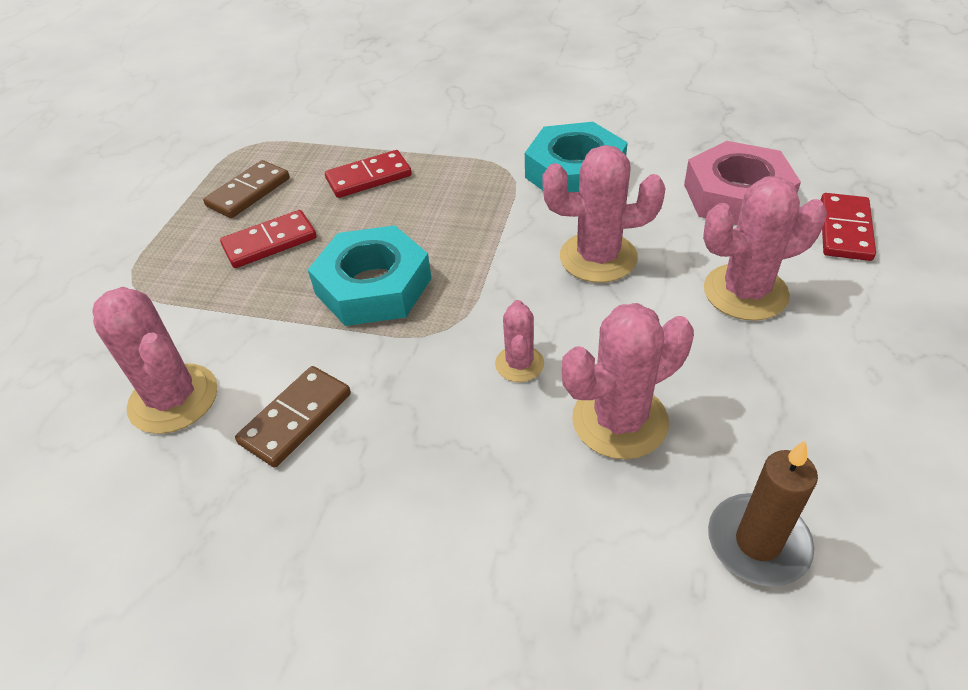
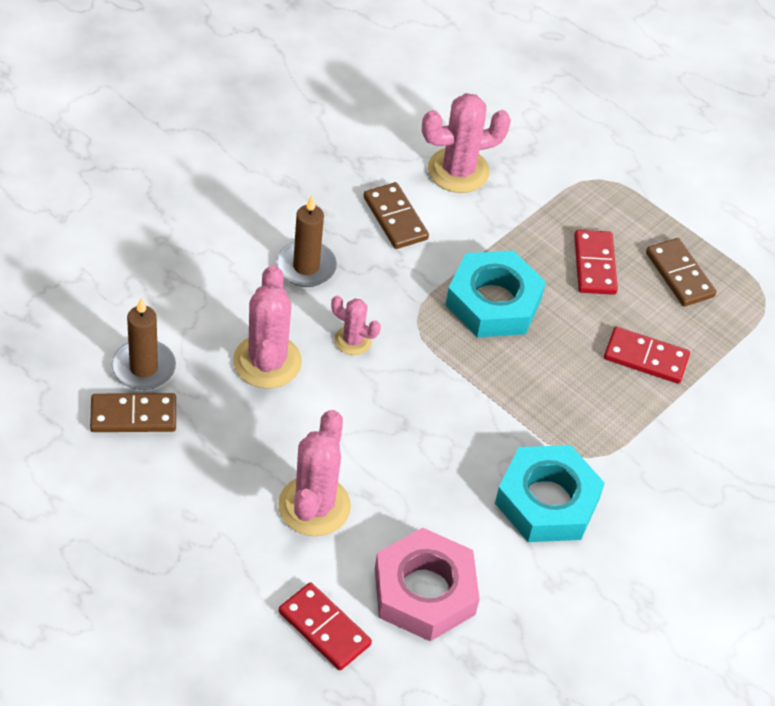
camera: 110 degrees right, 5 degrees up
red domino [325,150,412,198] -> red domino turned 75 degrees counterclockwise [604,327,690,384]
pink cactus [542,145,666,283] -> none
none -> brown domino [90,393,176,432]
none -> brown candle [276,195,337,287]

